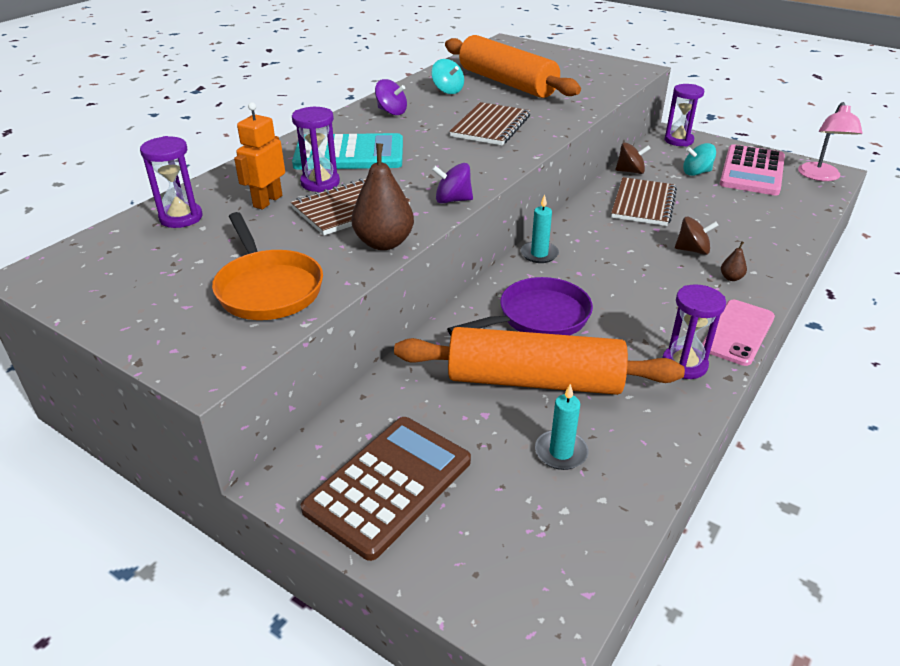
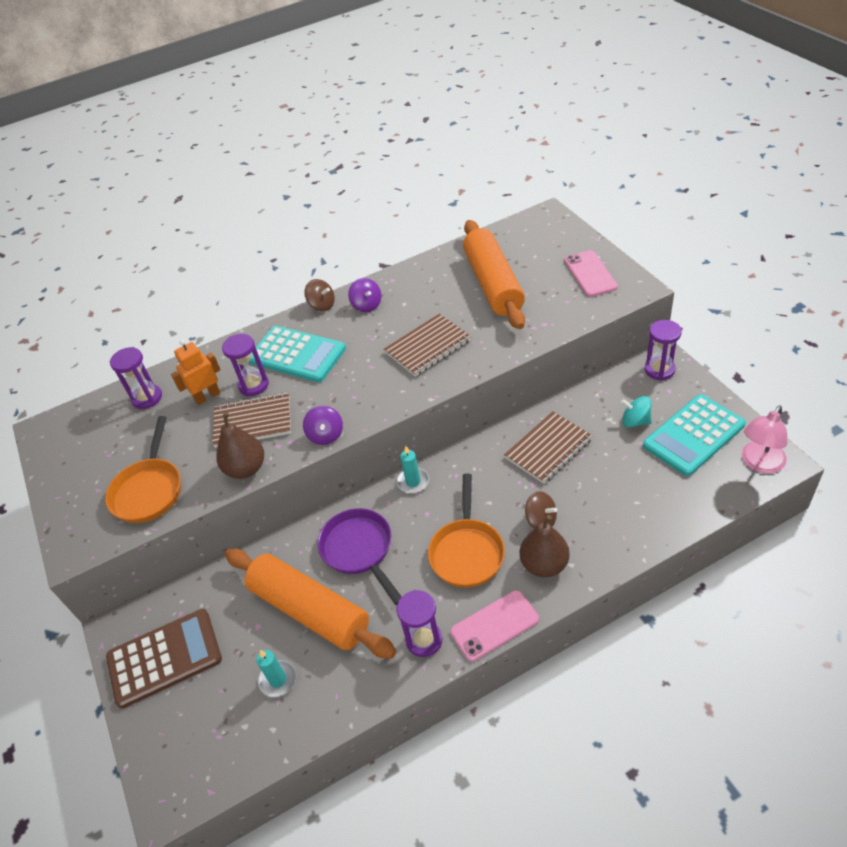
camera: 35 degrees right, 10 degrees up
turquoise spinning top [431,59,464,94] -> none
purple spinning top [432,163,473,204] -> purple spinning top turned 135 degrees counterclockwise [303,406,343,445]
purple pan [447,277,593,335] -> purple pan turned 120 degrees counterclockwise [318,508,402,605]
brown spinning top [616,143,651,174] -> brown spinning top moved to [304,279,335,311]
pink calculator [720,144,785,195] -> turquoise calculator [643,394,746,476]
brown pear [721,241,747,281] -> brown pear [520,515,570,577], size x2.17
none -> orange pan [428,474,505,588]
none -> pink phone [564,250,618,297]

